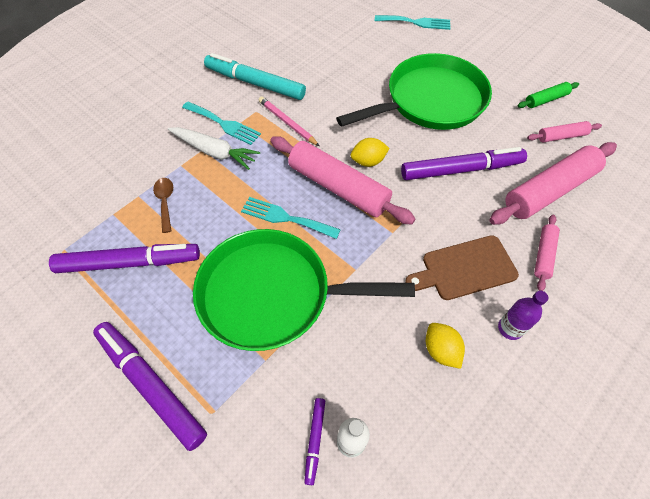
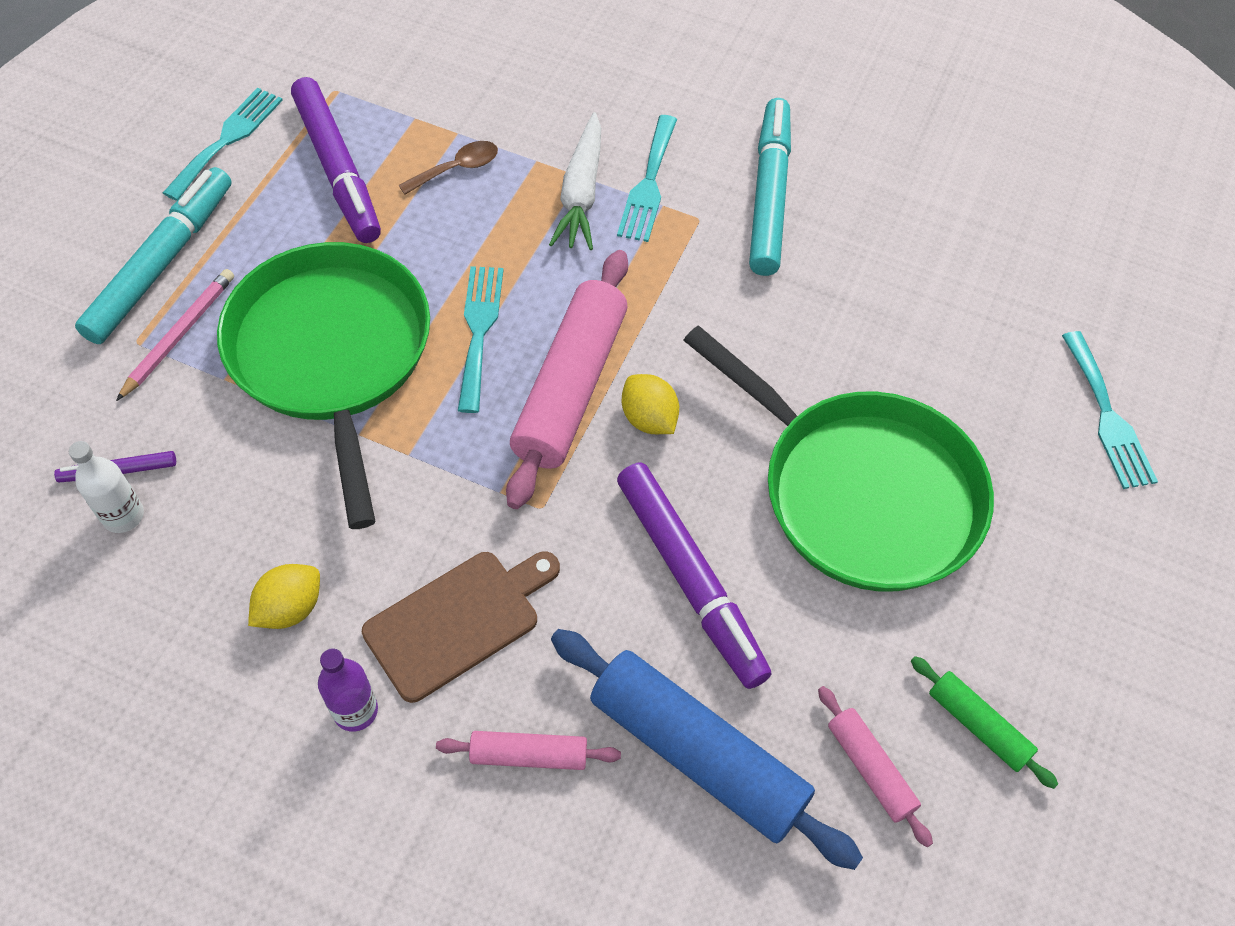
camera: 70 degrees right, 0 degrees up
purple marker [93,322,207,451] -> turquoise marker [75,167,232,344]
pink pencil [259,96,319,146] -> pink pencil moved to [116,269,234,401]
brown cutting board [405,235,519,300] -> brown cutting board turned 90 degrees clockwise [362,552,560,703]
pink rolling pin [489,142,617,225] -> blue rolling pin [551,629,863,870]
none -> turquoise fork [163,88,283,201]

